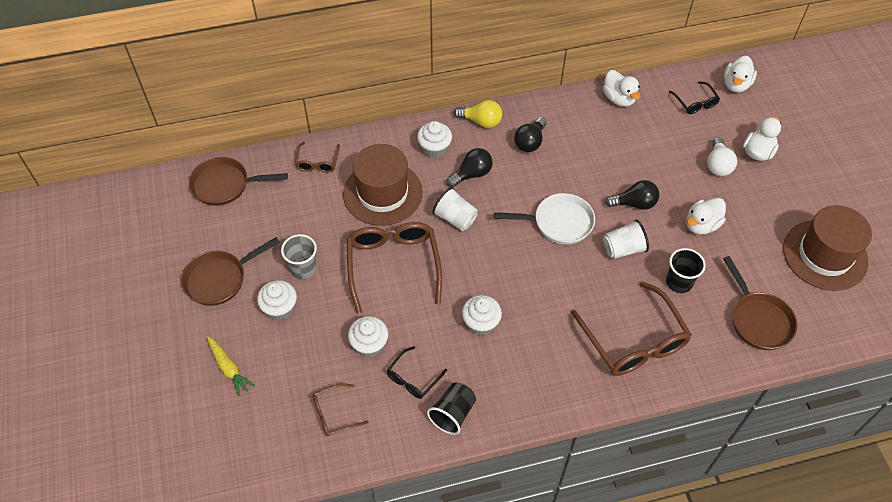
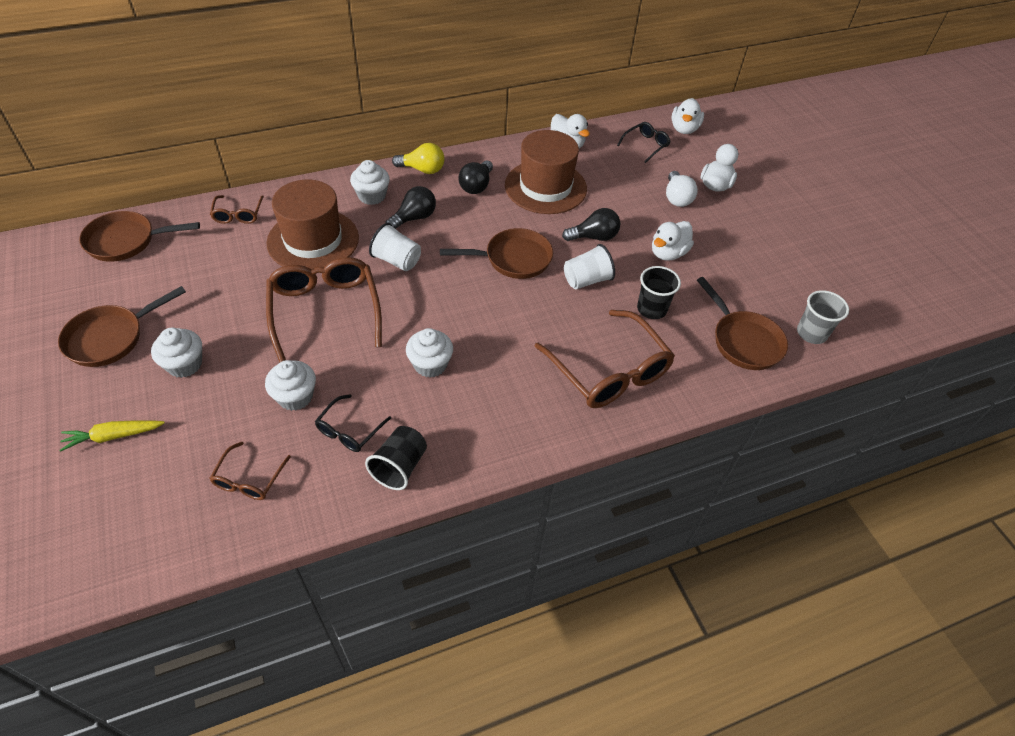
camera: 10 degrees left, 5 degrees down
yellow carrot [207,336,255,396] -> yellow carrot turned 120 degrees clockwise [59,420,165,452]
grey cup [281,234,317,279] -> grey cup moved to [797,290,849,344]
brown glasses [313,383,369,436] -> brown glasses turned 45 degrees counterclockwise [209,441,291,500]
white pan [494,193,595,244] -> brown pan [440,228,553,279]
black glasses [669,81,720,114] -> black glasses turned 105 degrees counterclockwise [617,122,671,163]
brown hat [783,205,872,291] -> brown hat moved to [505,130,587,214]

